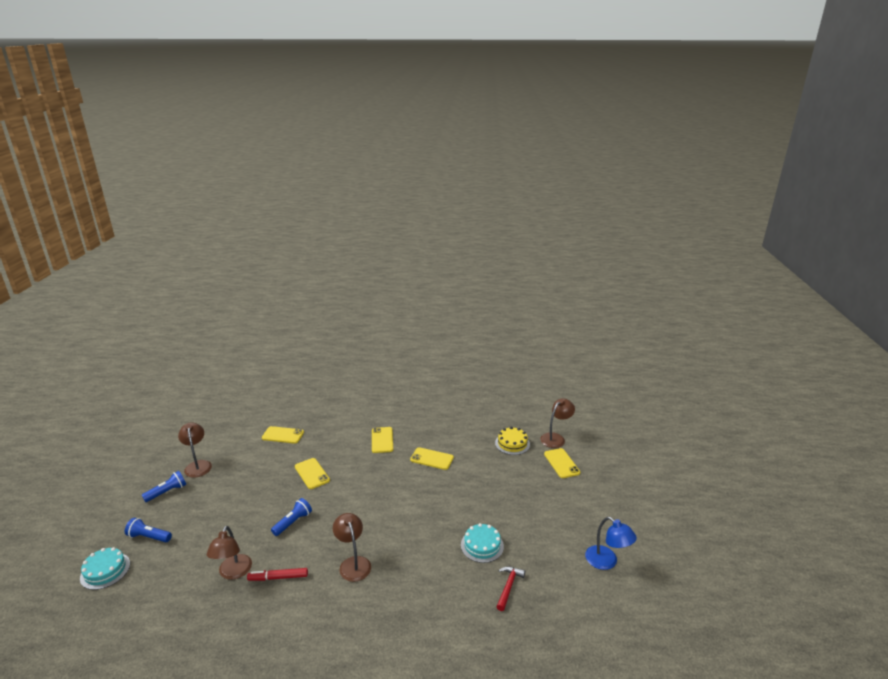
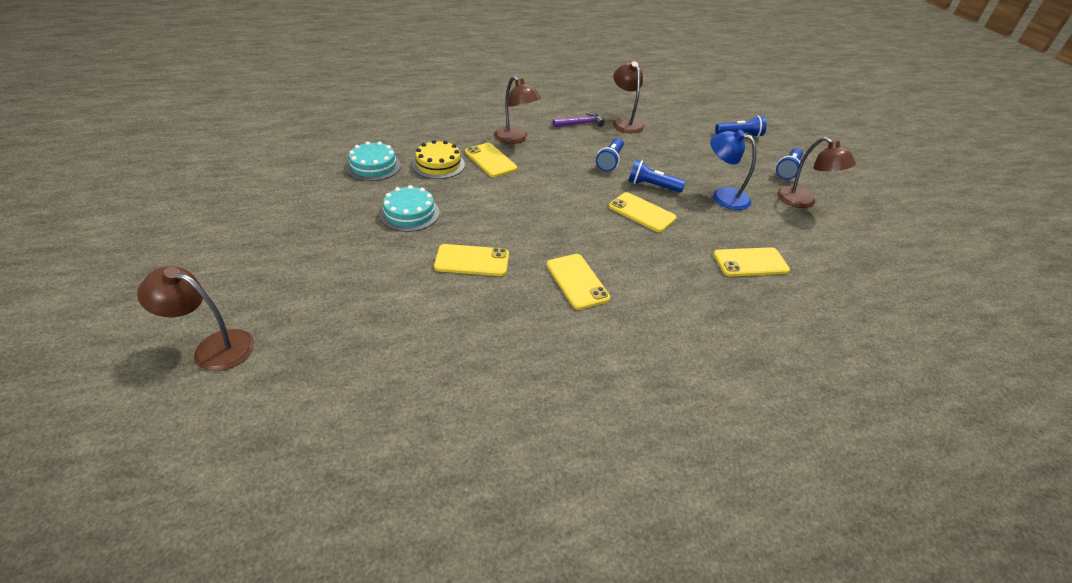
camera: 160 degrees right, 15 degrees up
turquoise cake [80,547,130,590] -> turquoise cake moved to [380,185,440,232]
red marker [247,568,308,581] -> purple hammer [553,112,605,127]
yellow cake [495,427,530,455] -> yellow cake moved to [412,140,465,179]
red hammer [497,566,525,611] -> none
brown lamp [540,398,575,448] -> brown lamp turned 75 degrees clockwise [137,266,254,371]
yellow phone [544,448,580,478] -> yellow phone moved to [465,143,517,177]
blue lamp [585,517,637,570] -> blue lamp moved to [710,130,757,210]
none -> blue flashlight [628,160,686,192]

